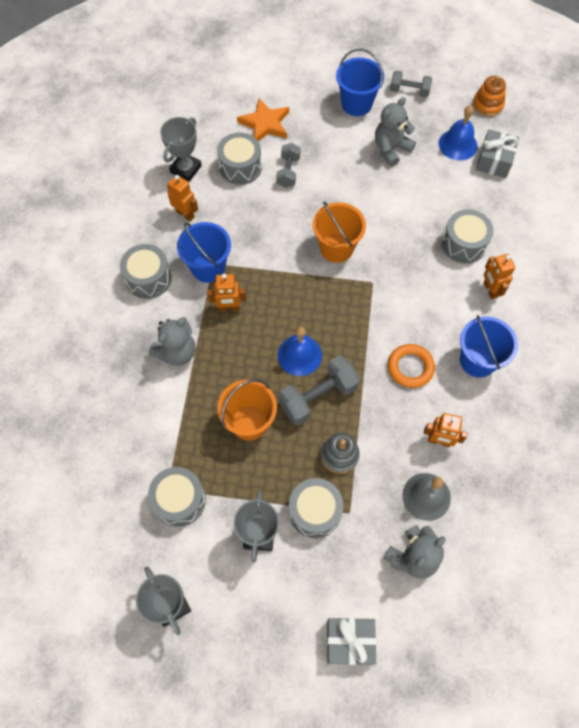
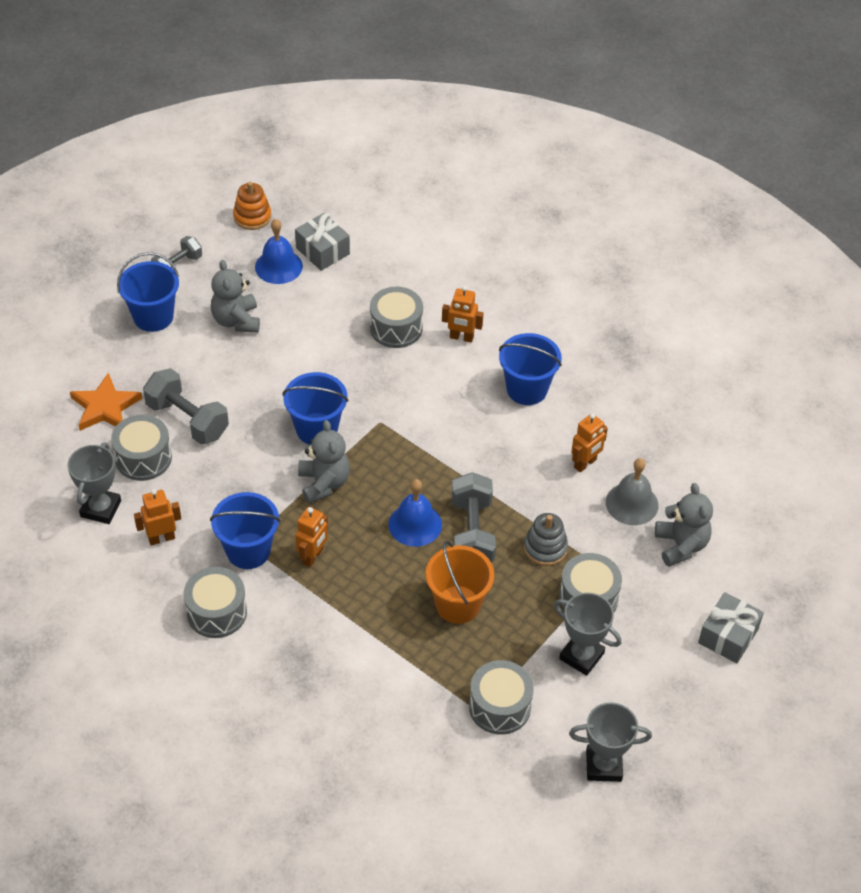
camera: 60 degrees left, 15 degrees down
grey teddy bear [149,317,196,366] -> grey teddy bear moved to [298,420,350,504]
grey trophy [160,117,202,182] -> grey trophy turned 45 degrees clockwise [68,443,121,524]
grey dumbbell [276,143,300,188] -> grey dumbbell [143,368,229,444], size x1.60
orange bucket [313,201,366,263] -> blue bucket [283,372,348,445]
orange ring [388,344,435,388] -> none

